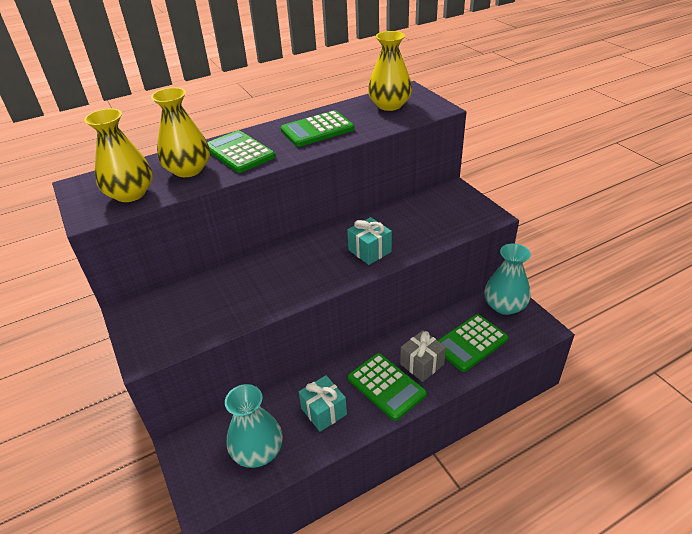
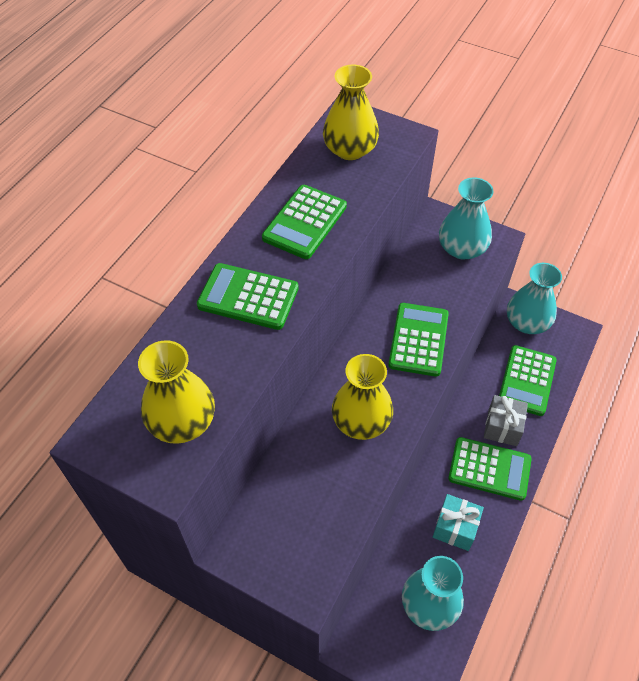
camera: 35 degrees left, 15 degrees up
yellow vase [151,87,210,177] -> yellow vase moved to [332,354,393,440]
turquoise gift [347,217,392,265] -> green calculator [388,303,449,377]
none -> turquoise vase [439,177,494,259]

